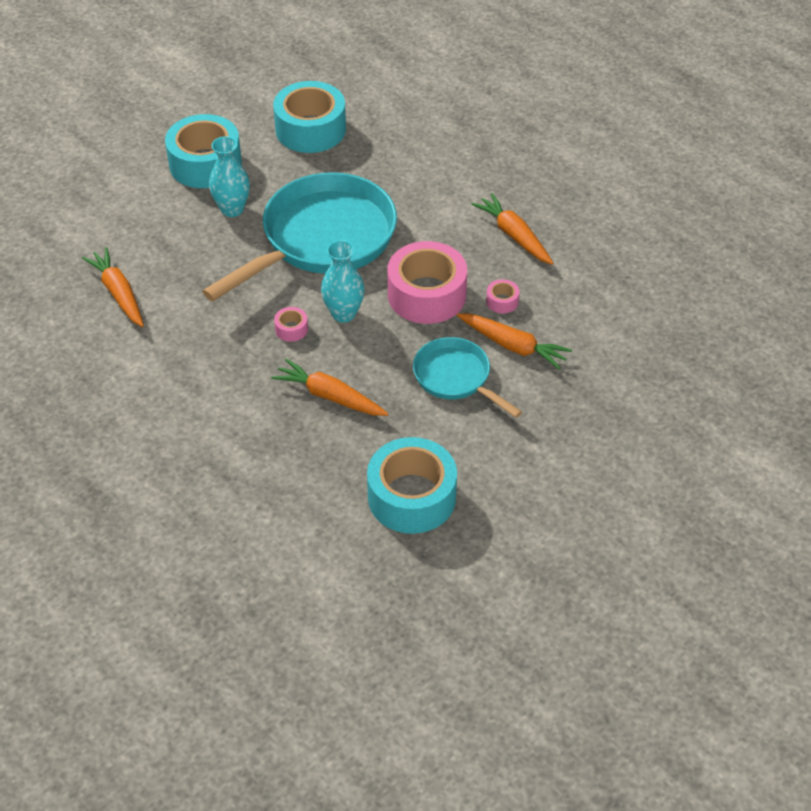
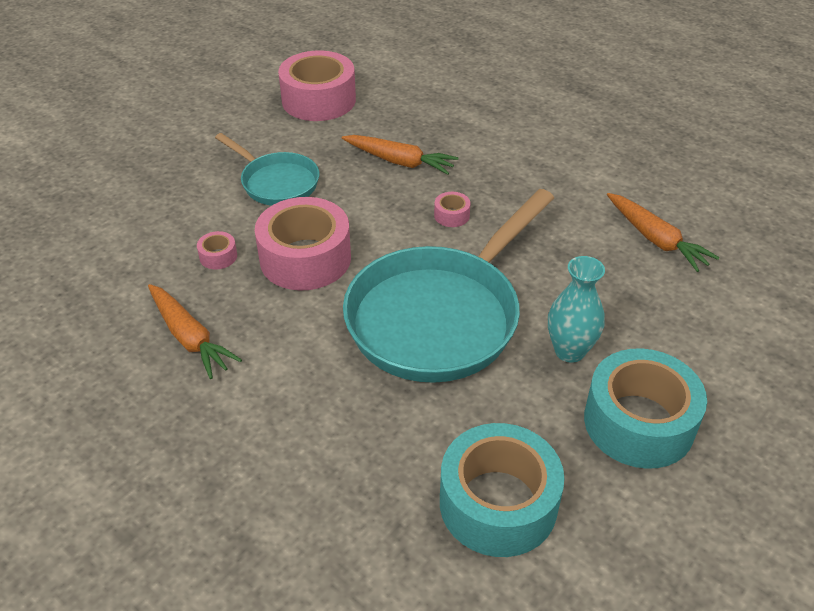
camera: 175 degrees right, 5 degrees down
turquoise vase [321,240,364,323] -> none
turquoise tape [367,437,457,534] -> pink tape [278,51,356,121]
orange carrot [457,313,572,370] -> none

